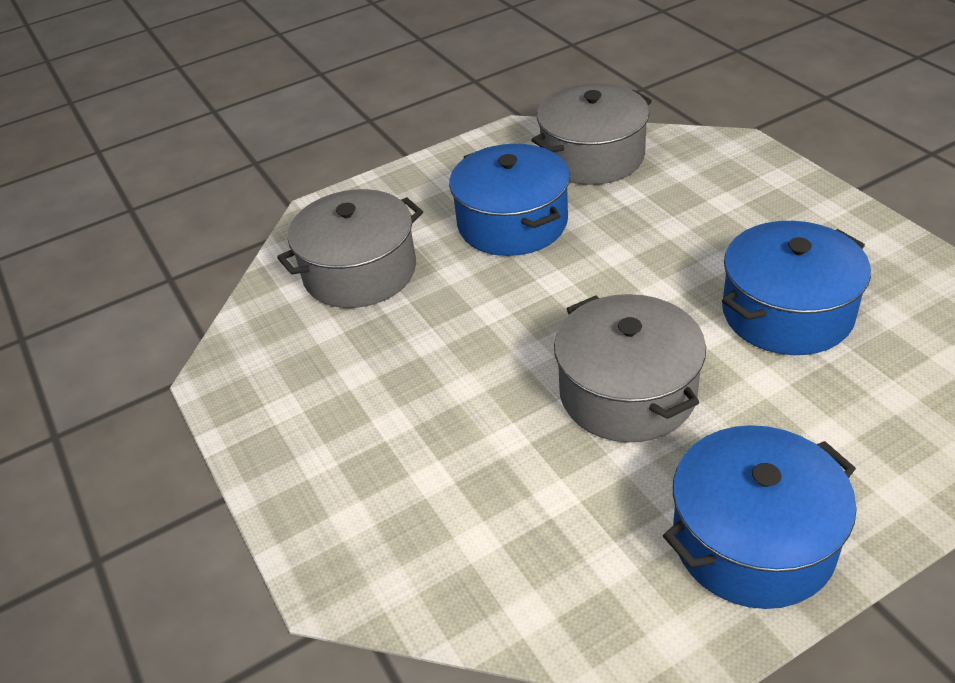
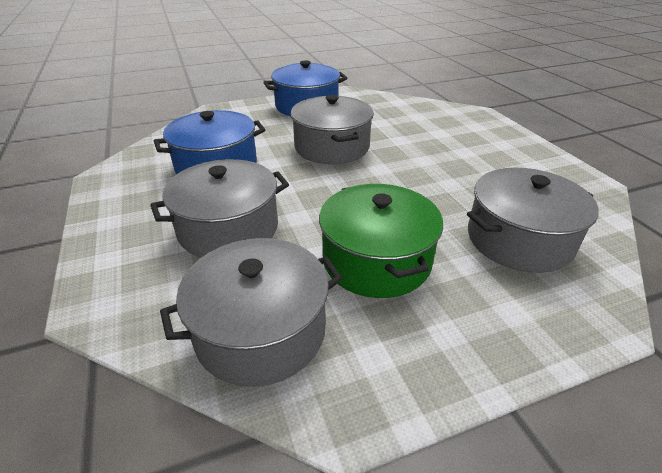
camera: 175 degrees left, 5 degrees down
blue pot [449,144,570,256] -> green pot [319,184,443,298]
none -> grey pot [150,159,289,258]

